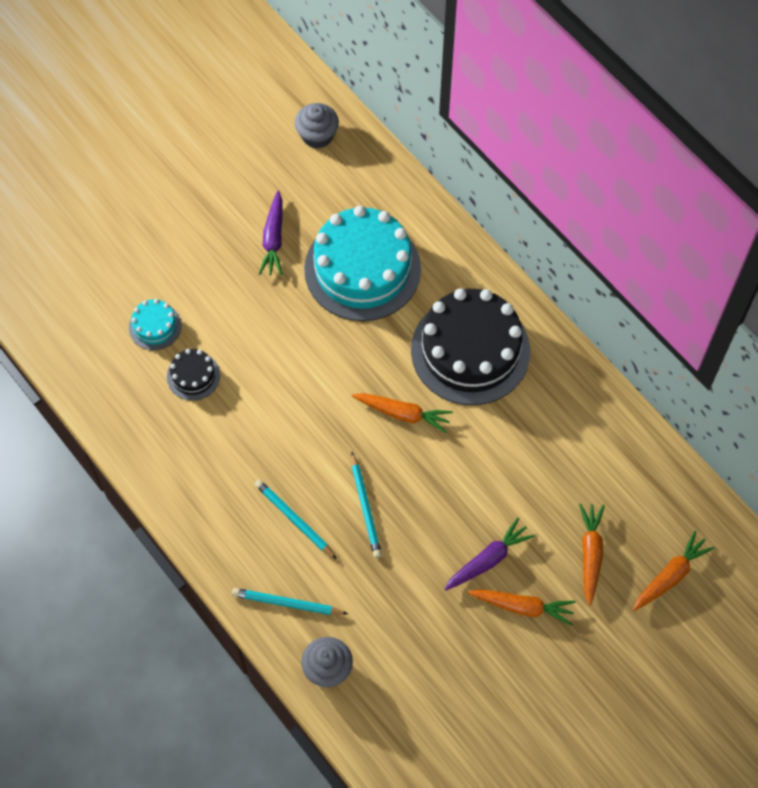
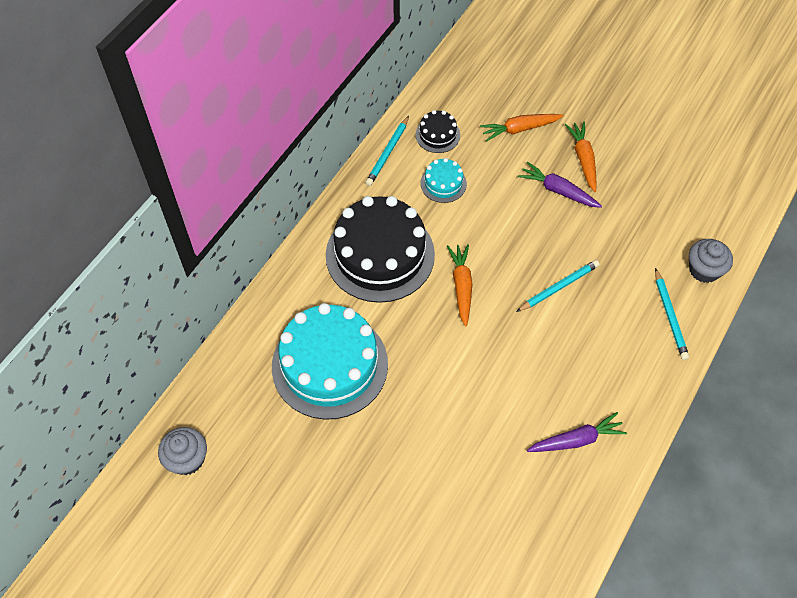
camera: 110 degrees left, 5 degrees down
turquoise cake [129,299,181,350] -> turquoise cake moved to [420,158,467,203]
black cake [167,349,220,401] -> black cake moved to [416,110,460,153]
turquoise pencil [254,479,337,559] -> turquoise pencil moved to [365,116,409,186]
purple carrot [259,190,282,276] -> purple carrot moved to [527,412,627,452]
orange carrot [633,531,714,611] -> none

